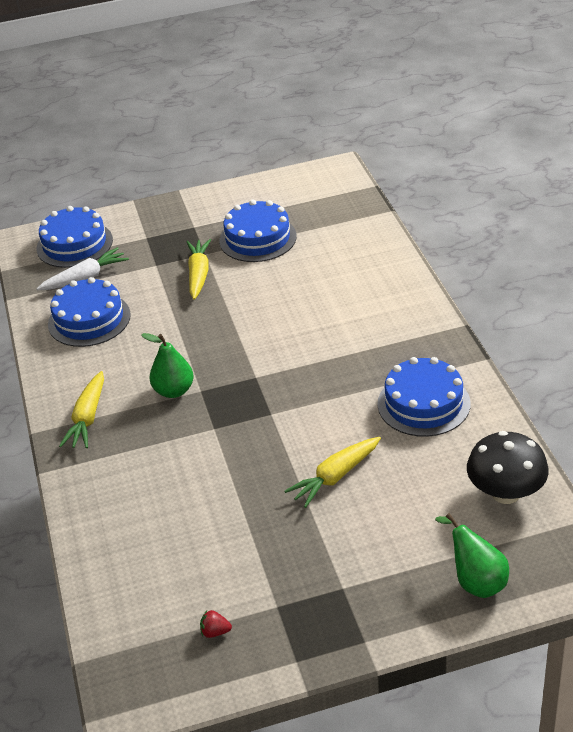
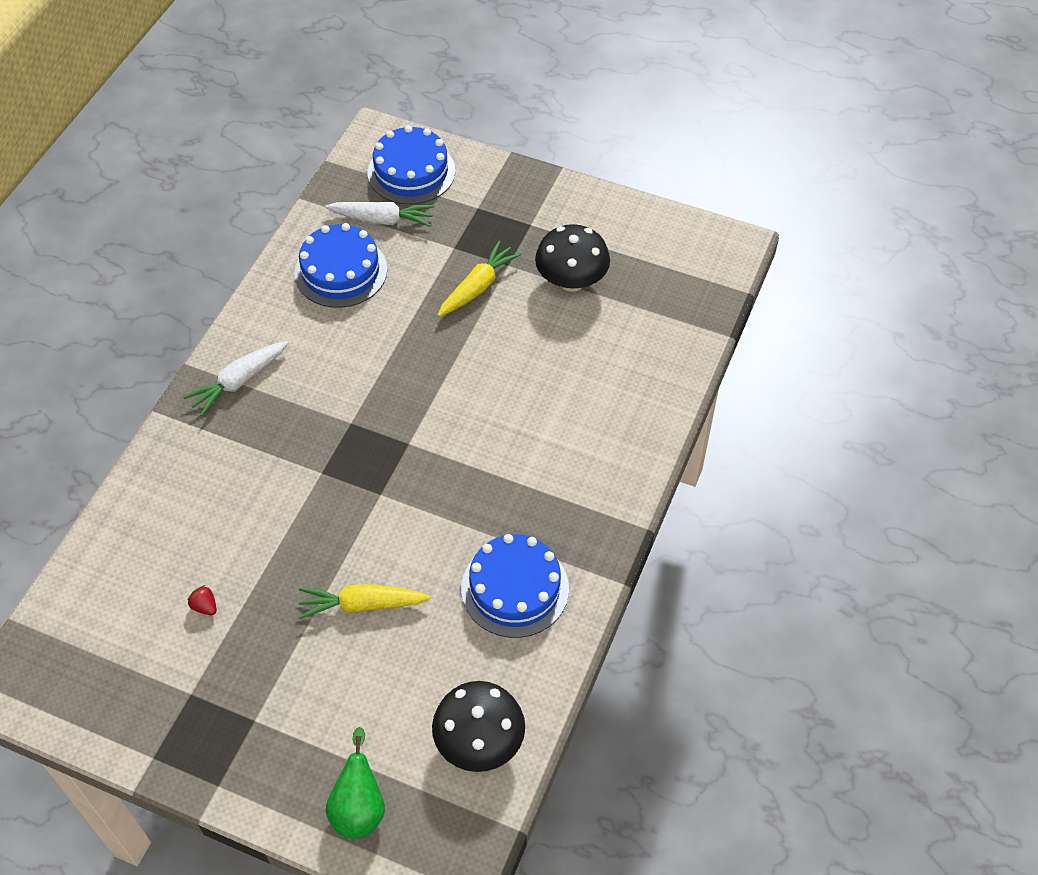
camera: 35 degrees right, 15 degrees up
yellow carrot [59,371,104,448] -> white carrot [183,341,289,416]
green pear [141,333,194,398] -> none
red strawberry [200,610,232,638] -> red strawberry moved to [188,585,217,615]
blue cake [219,200,297,262] -> black mushroom [535,224,610,292]

